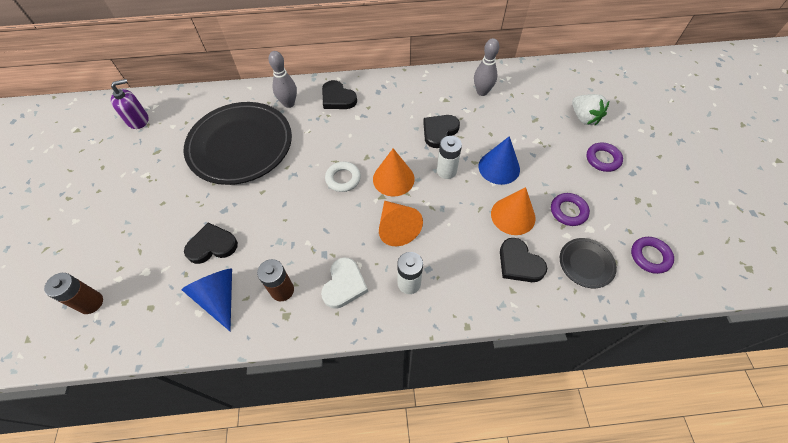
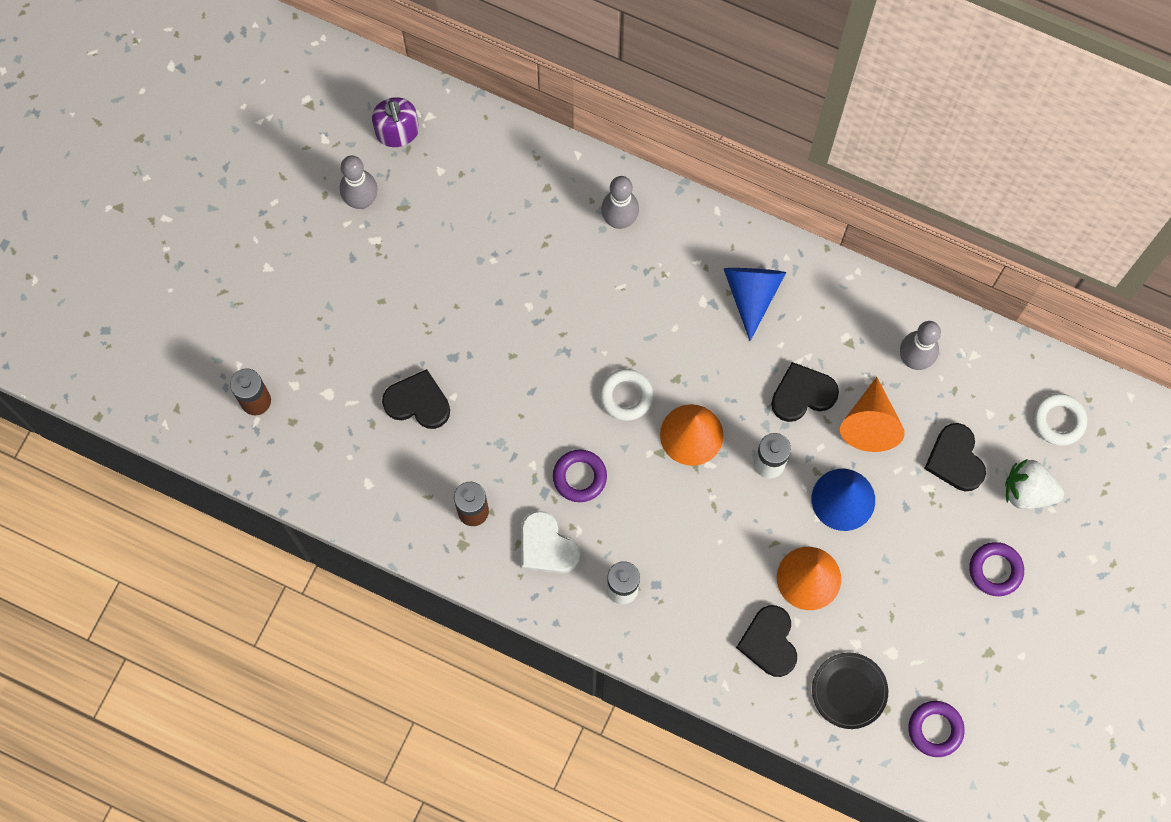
camera: 30 degrees right, 15 degrees up
purple soap dispenser [111,79,149,129] -> purple soap dispenser turned 75 degrees clockwise [372,97,419,147]
blue cone [181,269,232,331] -> blue cone moved to [724,268,786,341]
black plate [184,102,292,185] -> none
white heart [321,257,368,309] -> white heart turned 90 degrees clockwise [521,511,581,573]
black heart [322,80,357,109] -> black heart moved to [924,423,986,491]
orange cone [379,201,423,246] -> orange cone moved to [840,377,905,452]
purple ring [551,193,590,226] -> purple ring moved to [553,449,607,502]
white strawberry [572,94,609,125] -> white strawberry turned 105 degrees clockwise [1005,459,1064,509]
none -> grey bowling pin [340,155,378,209]
none -> white ring [1033,393,1087,446]

